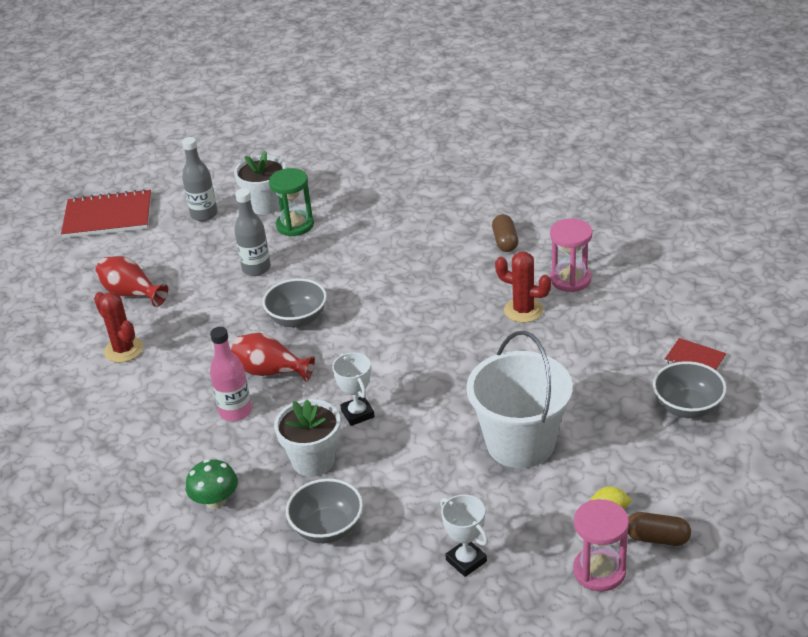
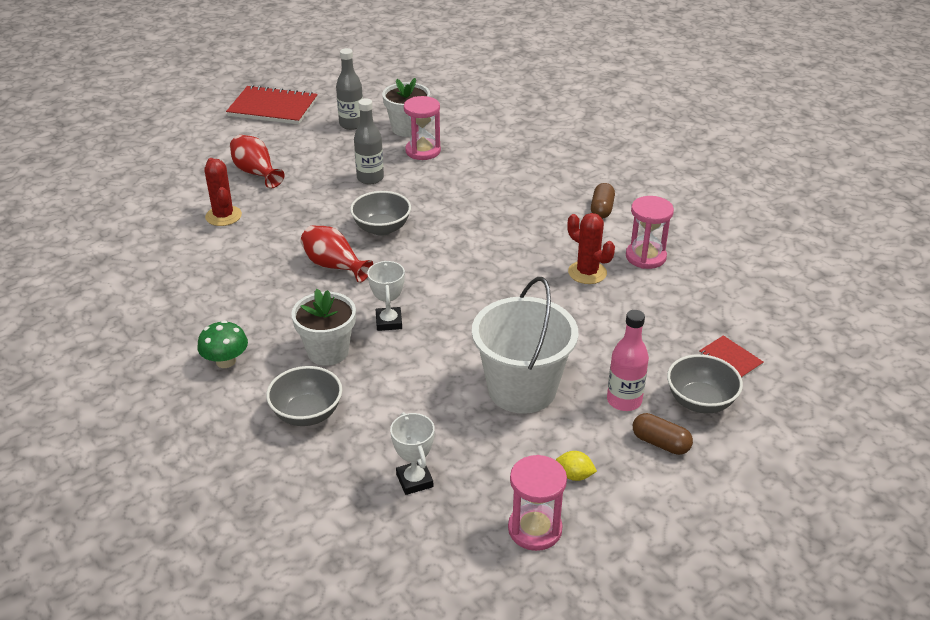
camera: 15 degrees right, 0 degrees up
pink bottle [210,327,252,421] -> pink bottle moved to [607,310,649,411]
green hourglass [269,168,314,236] -> pink hourglass [404,96,441,160]
brown capsule [628,512,691,546] -> brown capsule moved to [633,413,693,455]

